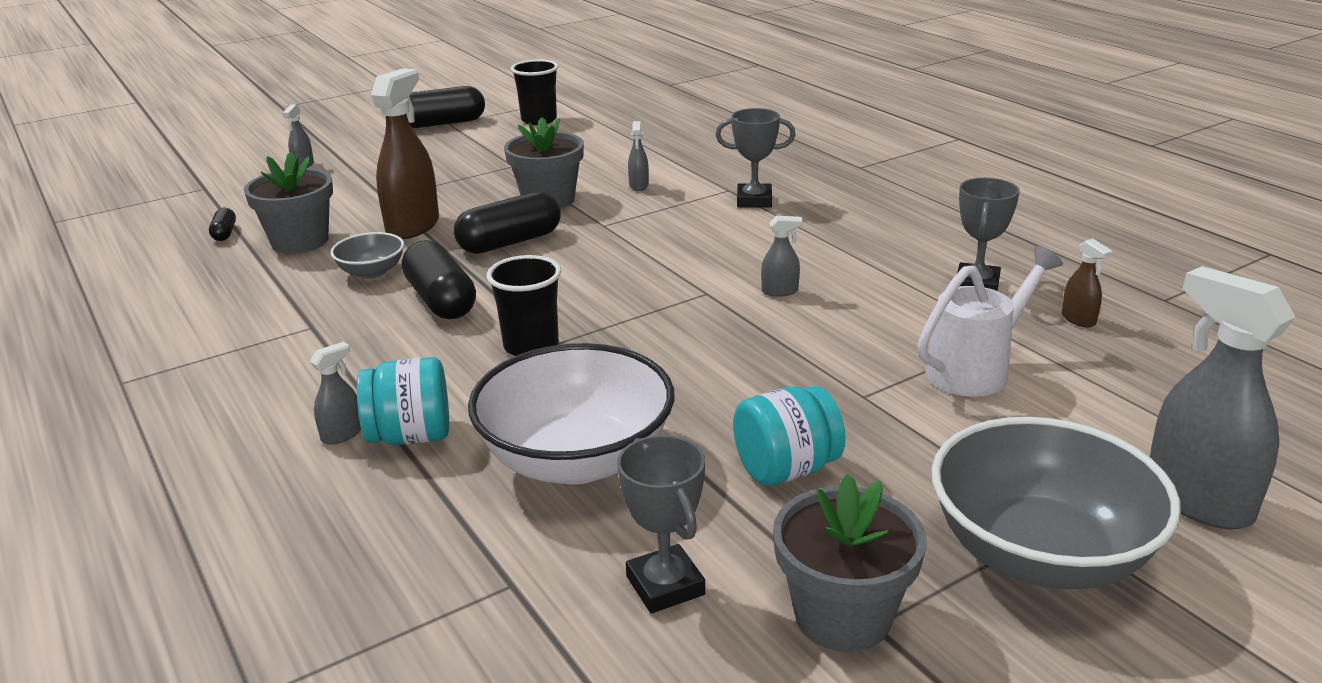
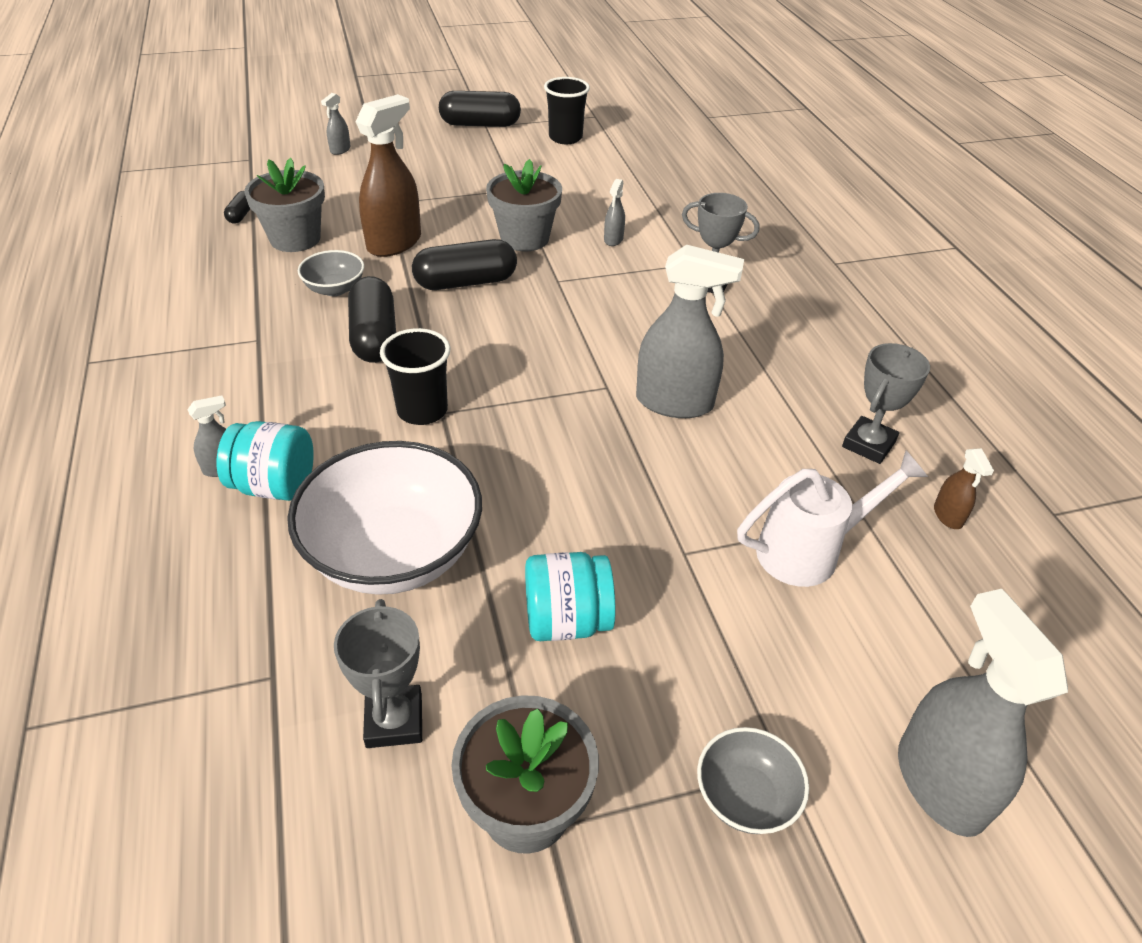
camera: 15 degrees right, 15 degrees up
grey spray bottle [761,216,803,297] -> grey spray bottle [636,245,744,418], size x2.19
grey bowl [931,417,1181,589] -> grey bowl [697,727,809,834], size x0.48

